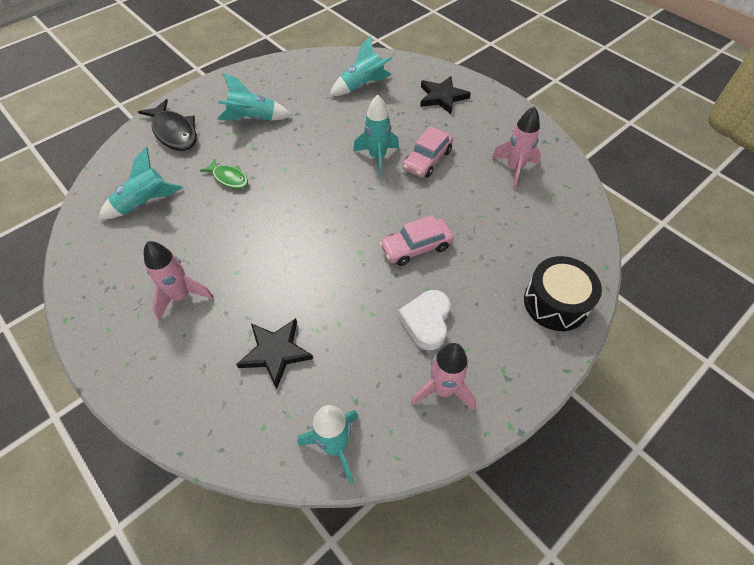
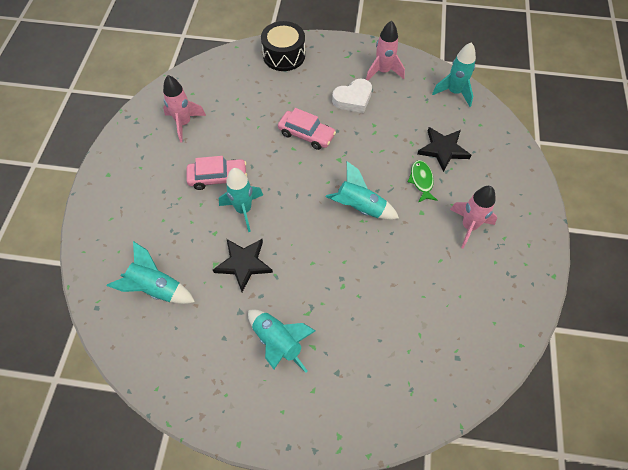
camera: 130 degrees left, 5 degrees up
turquoise rocket [99,147,183,219] -> turquoise rocket moved to [325,161,399,220]
black fish [138,99,197,151] -> none
green fish [200,159,248,189] -> green fish moved to [408,160,438,202]
black star [420,76,471,114] -> black star moved to [213,239,273,292]

